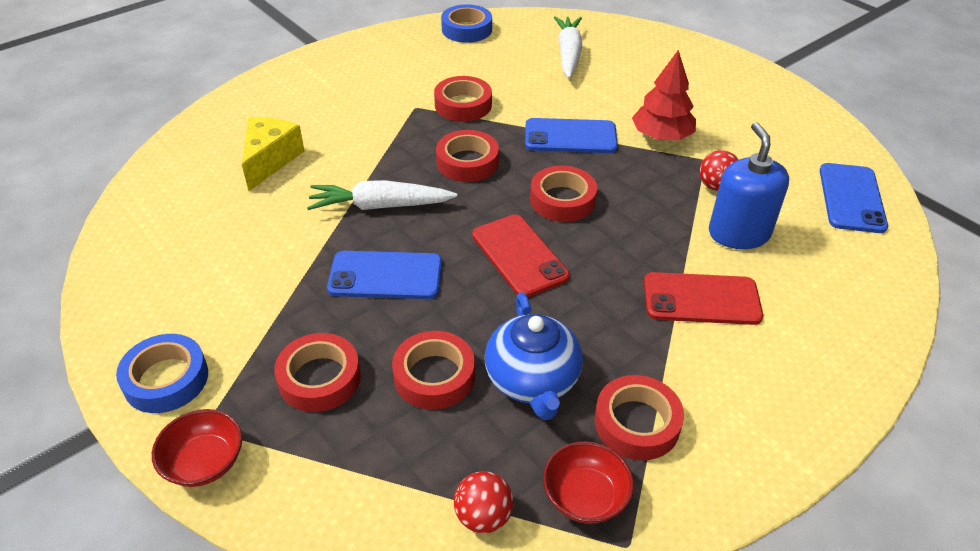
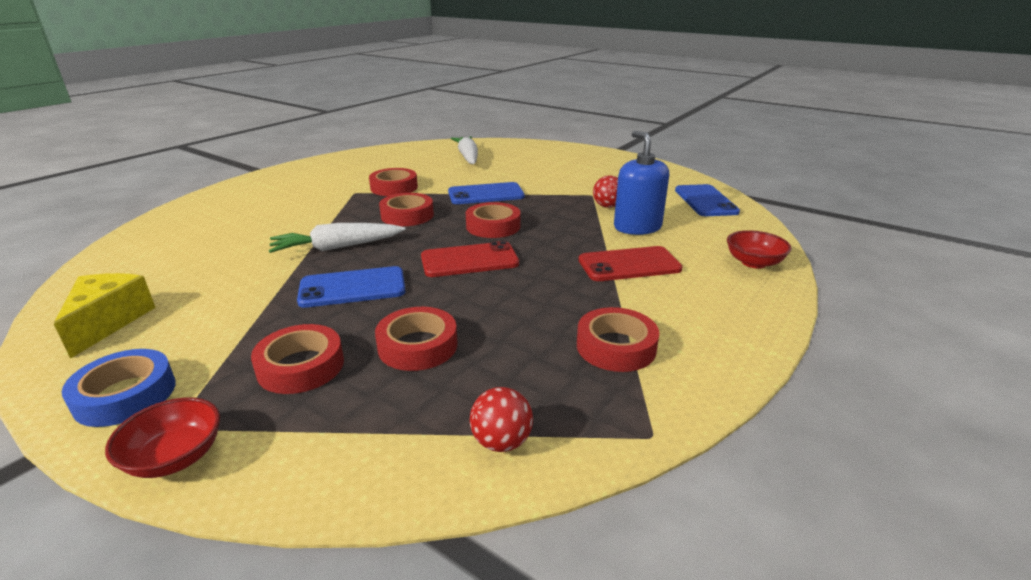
camera: 15 degrees left, 15 degrees down
yellow cheese [242,117,304,191] -> yellow cheese moved to [54,273,156,359]
blue tape [441,4,492,43] -> none
red phone [472,215,570,297] -> red phone turned 60 degrees counterclockwise [421,241,519,277]
blue teapot [485,292,583,420] -> none
red bowl [543,441,634,524] -> red bowl moved to [727,230,791,269]
red tree [632,50,696,140] -> none

